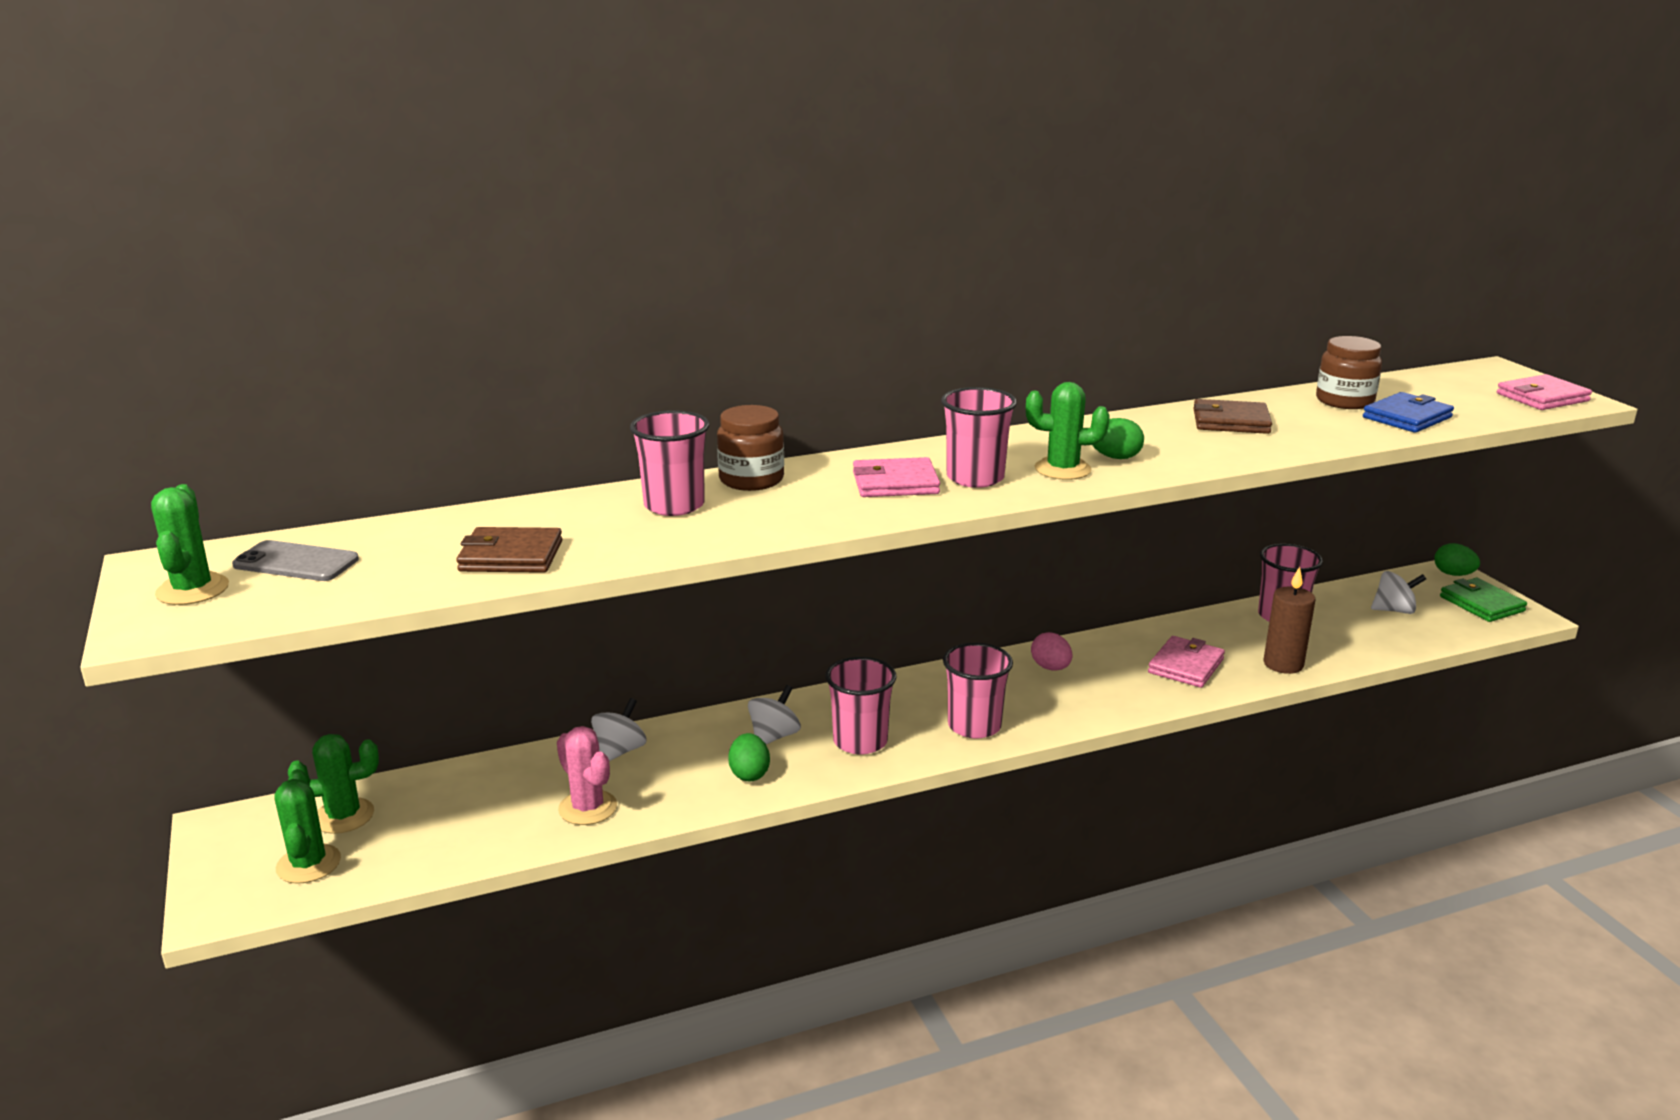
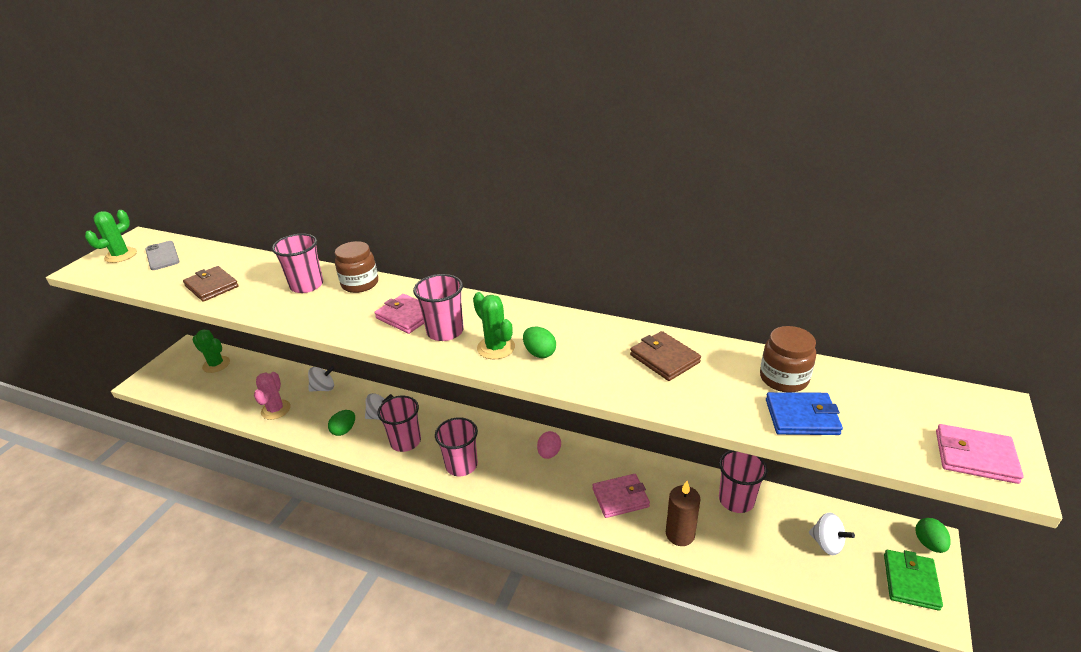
camera: 45 degrees right, 10 degrees up
green cactus [274,769,341,884] -> none

